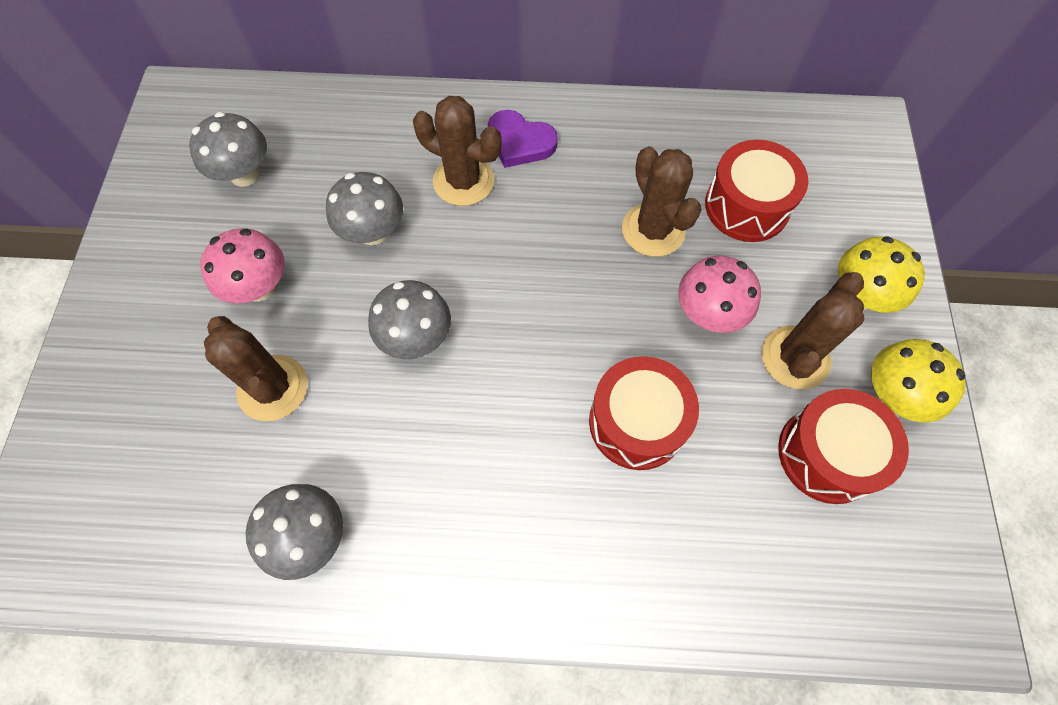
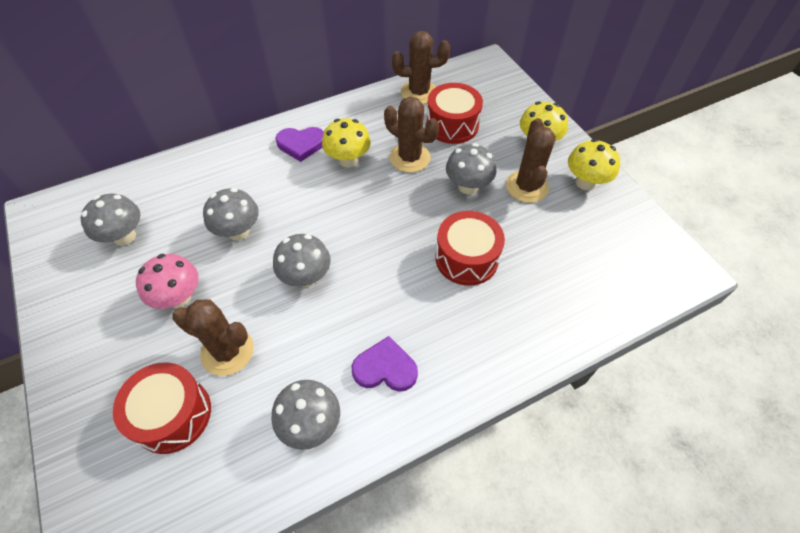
camera: 30 degrees left, 10 degrees down
brown cactus [413,96,502,206] -> brown cactus moved to [392,31,450,104]
pink mushroom [678,256,761,333] -> grey mushroom [446,143,497,194]
red drum [778,389,909,504] -> red drum moved to [113,363,211,454]
none -> yellow mushroom [322,118,371,167]
none -> purple heart [352,336,418,392]

